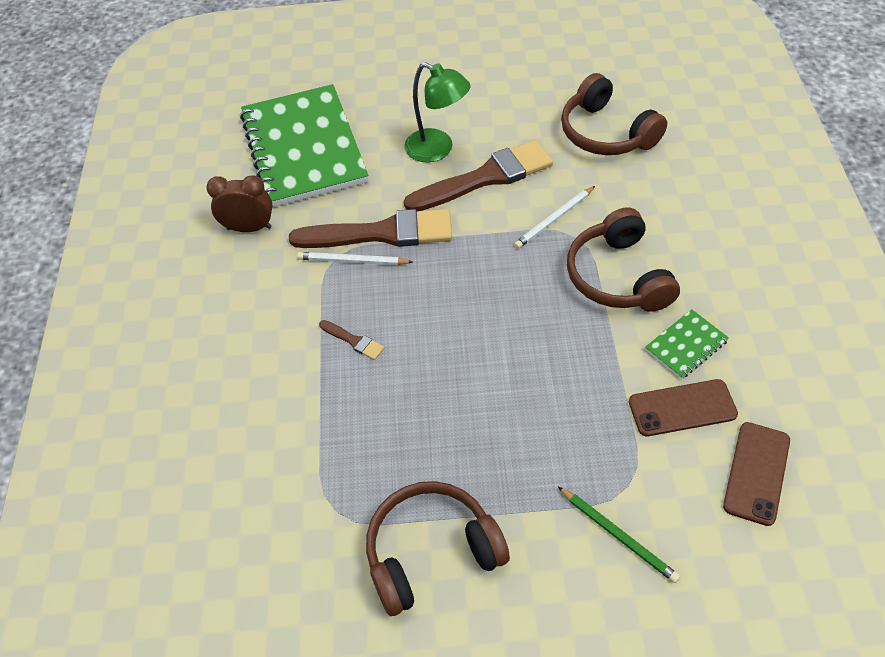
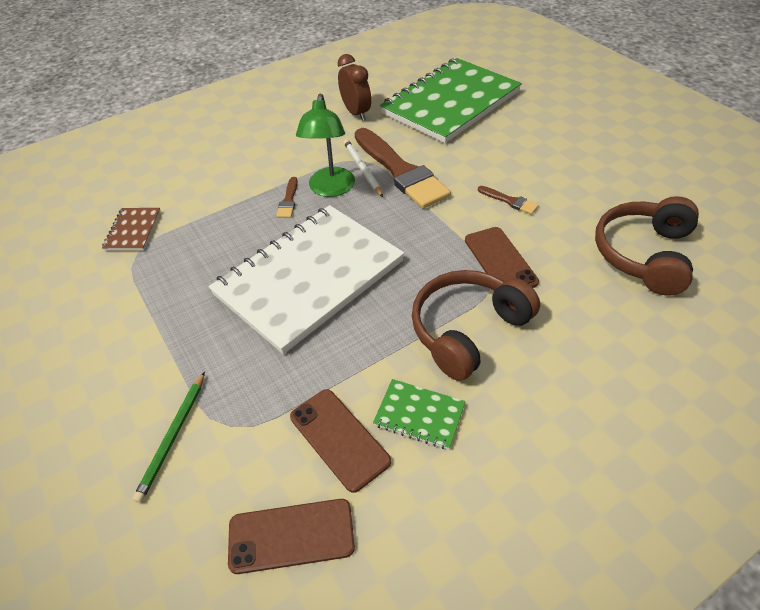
camera: 60 degrees right, 5 degrees down
brown headphones [366,481,510,616] -> none
green lamp [404,62,471,163] -> green lamp moved to [296,94,355,197]
brown brush [404,140,553,211] -> brown brush [478,186,539,215], size x0.42
white pencil [514,186,595,249] -> brown phone [465,227,539,288]
none -> brown notebook [102,208,161,251]
none -> white notebook [209,205,404,354]

